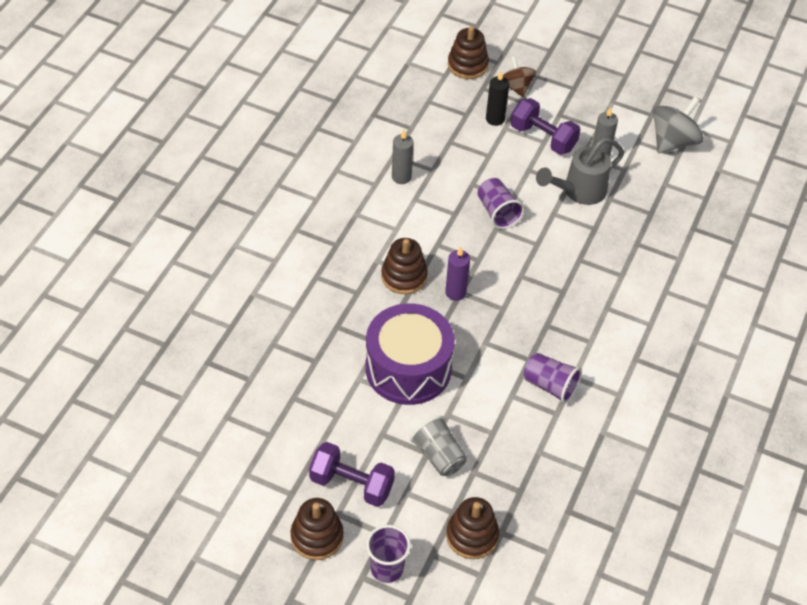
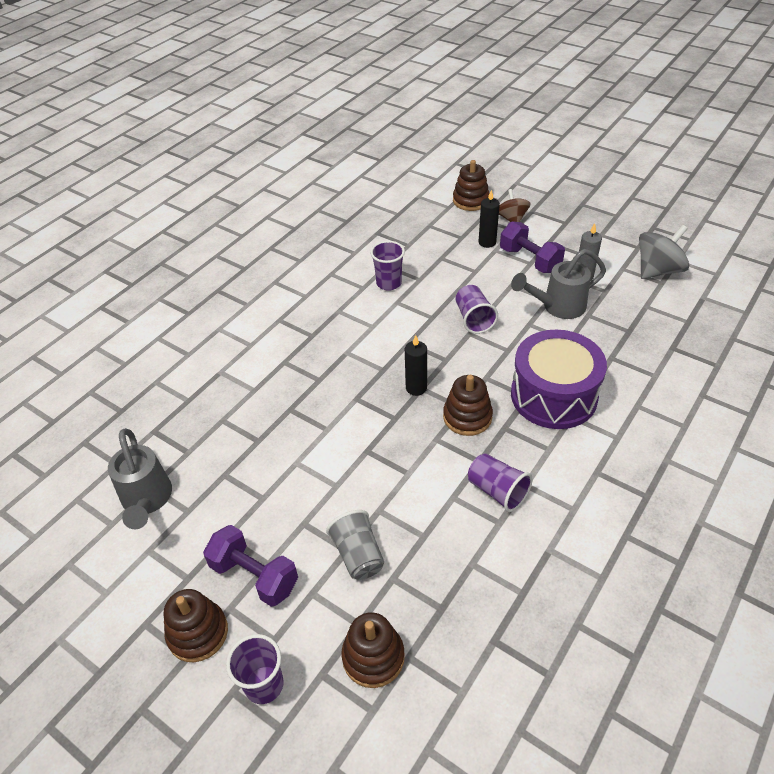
camera: 15 degrees right, 5 degrees down
purple drum [366,304,455,405] -> purple drum moved to [511,330,607,429]
brown stacking toy [381,238,428,294] -> brown stacking toy moved to [443,375,493,436]
grey candle [392,130,414,184] -> purple cup [370,241,405,291]
purple candle [445,246,470,301] -> black candle [405,335,427,396]
none -> grey watering can [108,428,172,529]

